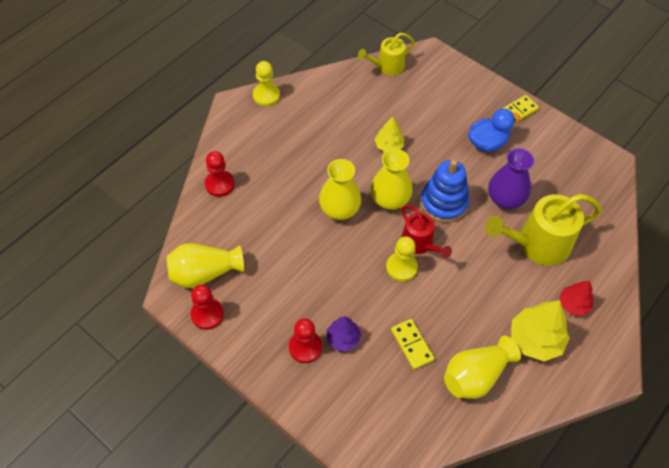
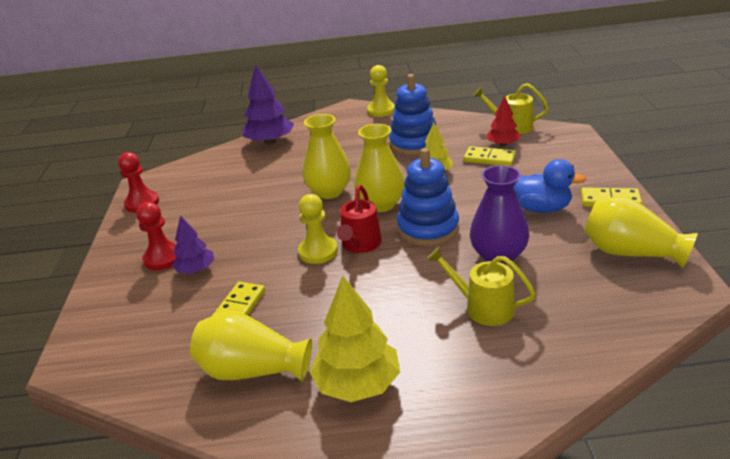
camera: 50 degrees right, 25 degrees down
yellow vase [166,243,244,288] -> yellow vase moved to [585,196,698,268]
red pawn [205,151,235,197] -> purple tree [242,65,294,145]
yellow watering can [485,194,602,265] -> yellow watering can [427,246,536,326], size x0.59
red tree [559,280,593,316] -> red tree moved to [486,96,521,146]
none -> blue stacking toy [389,74,436,155]
none -> yellow domino [464,146,516,166]

